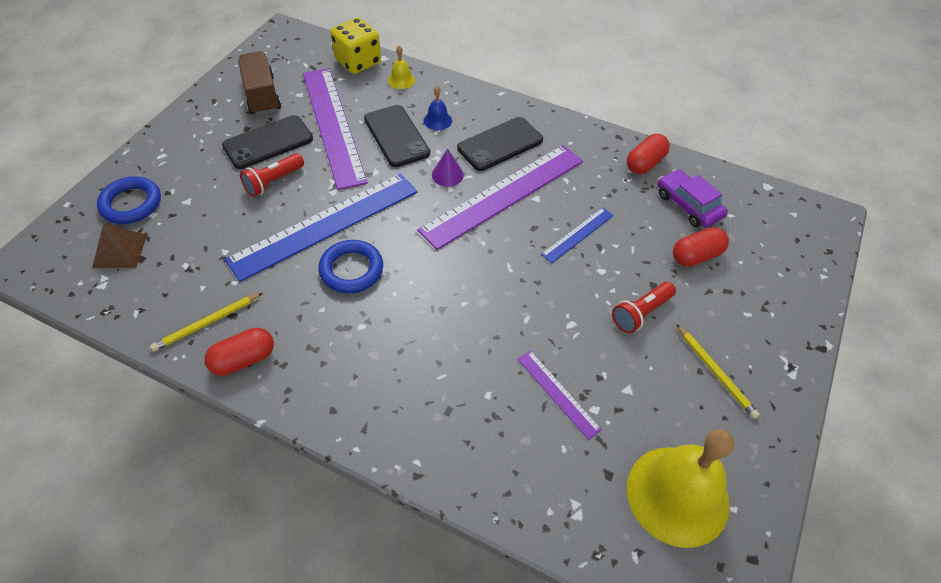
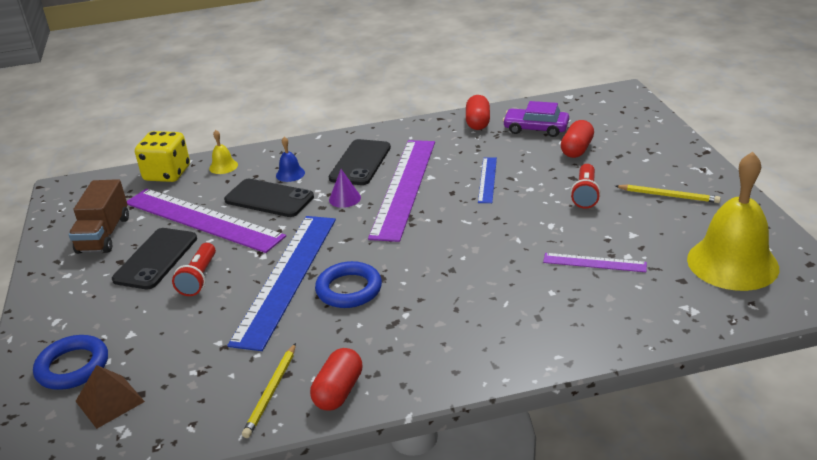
camera: 35 degrees left, 20 degrees down
brown truck [238,51,281,115] -> brown truck turned 120 degrees counterclockwise [69,179,129,254]

